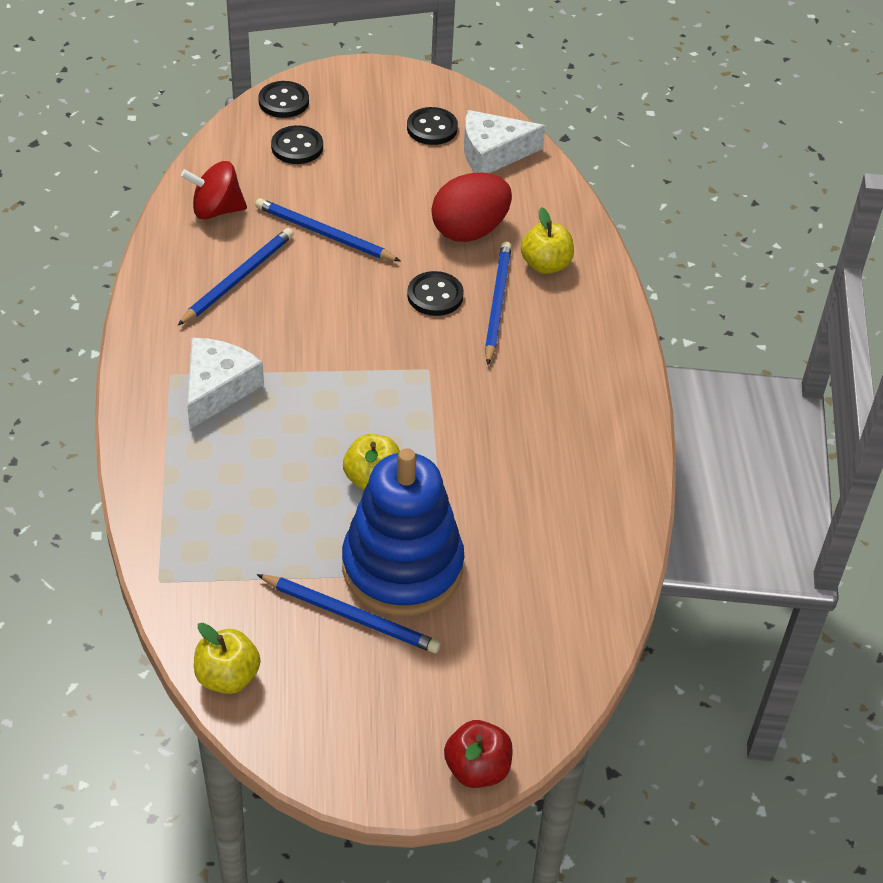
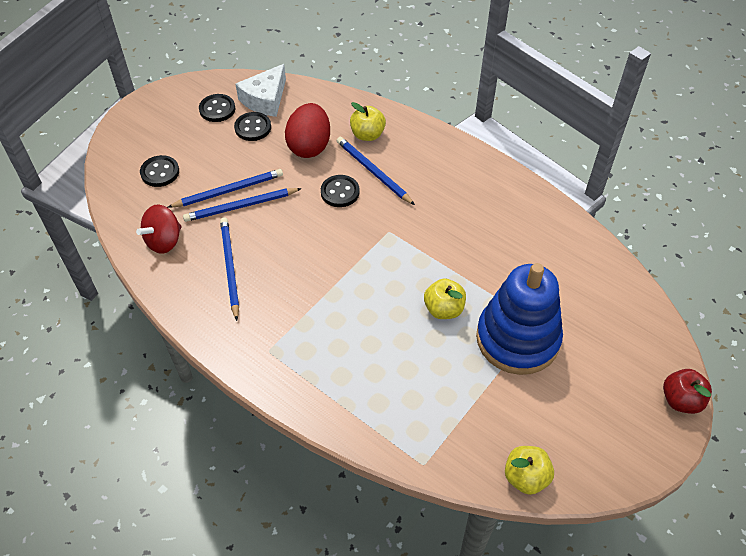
camera: 45 degrees left, 5 degrees up
white cheese [187,338,264,429] -> none
blue pencil [257,574,441,653] -> blue pencil moved to [168,169,283,207]
black button [258,81,309,118] -> black button moved to [234,112,271,141]

